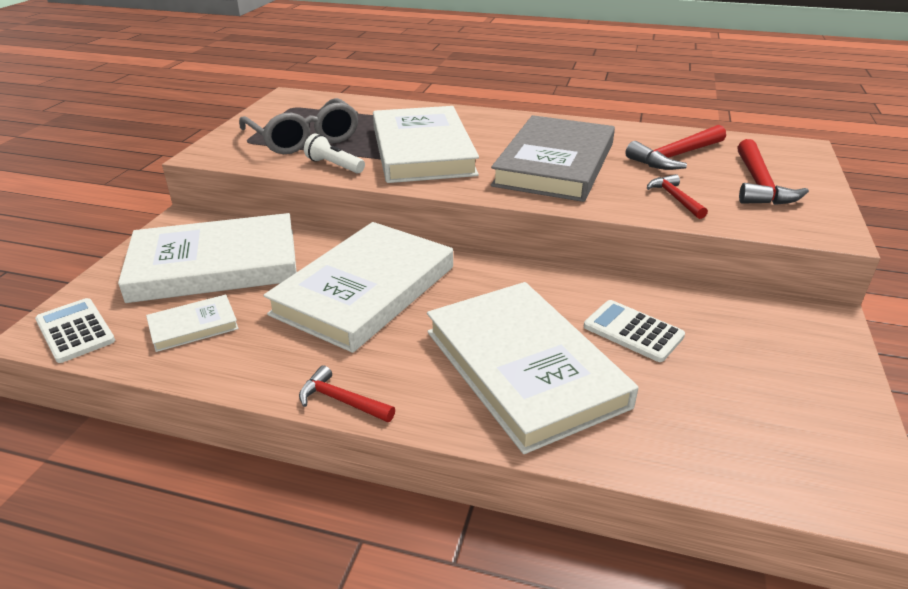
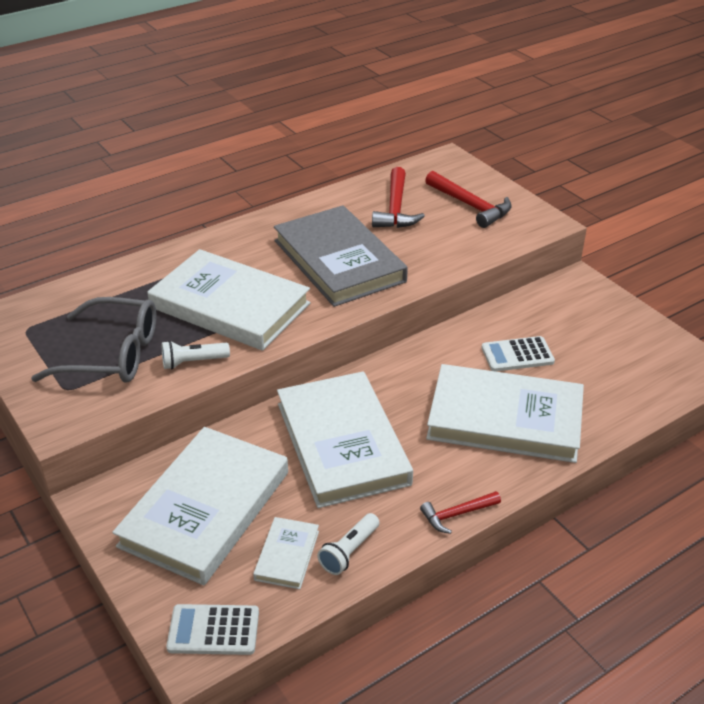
camera: 50 degrees left, 5 degrees up
red hammer [647,174,708,219] -> none
none -> white flashlight [317,513,379,575]

